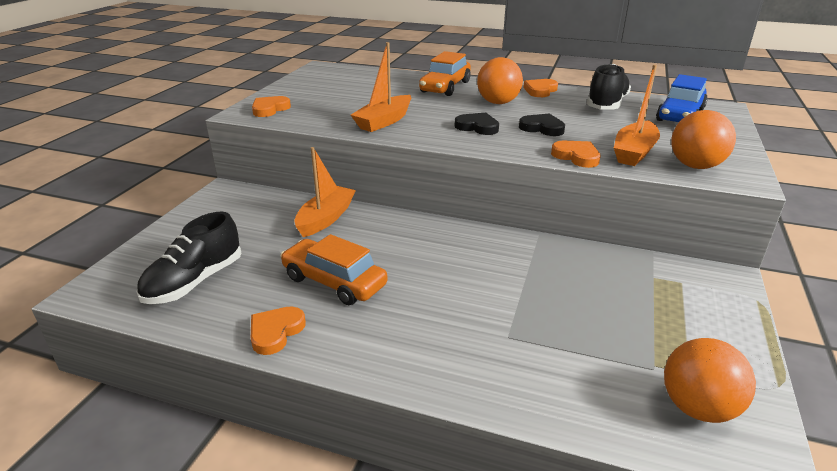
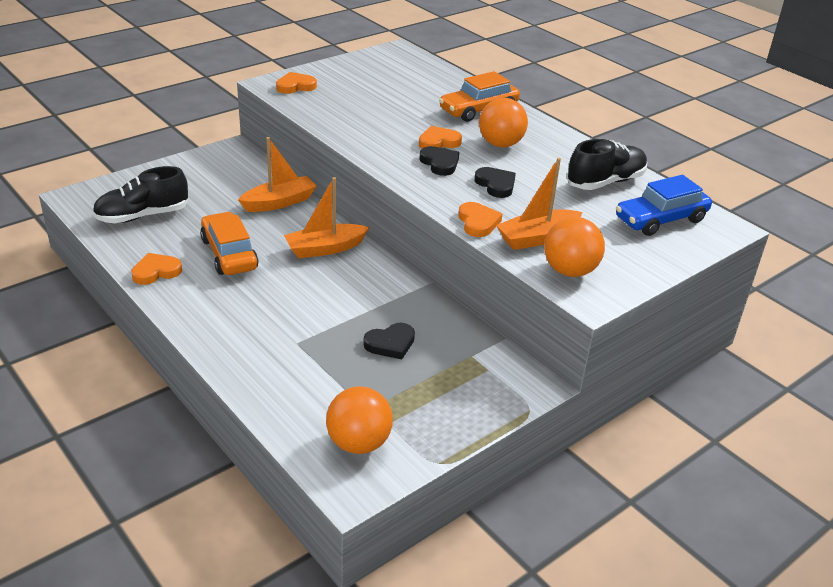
camera: 30 degrees right, 5 degrees up
orange boat [351,42,411,132] -> orange boat moved to [284,177,369,258]
orange heart [523,79,558,97] -> orange heart moved to [419,126,462,149]
none -> black heart [364,323,415,360]

